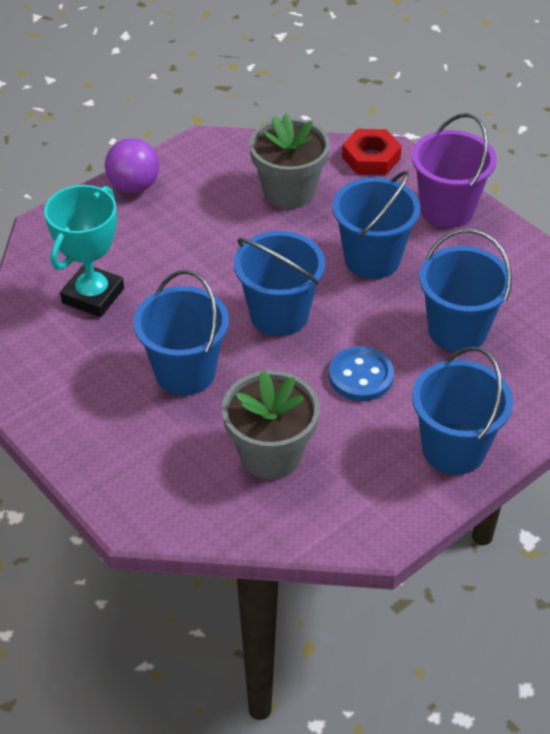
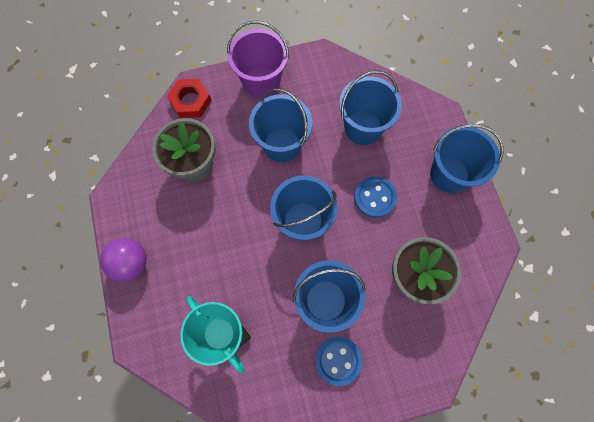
camera: 65 degrees left, 25 degrees up
none -> blue button [315,337,362,386]

